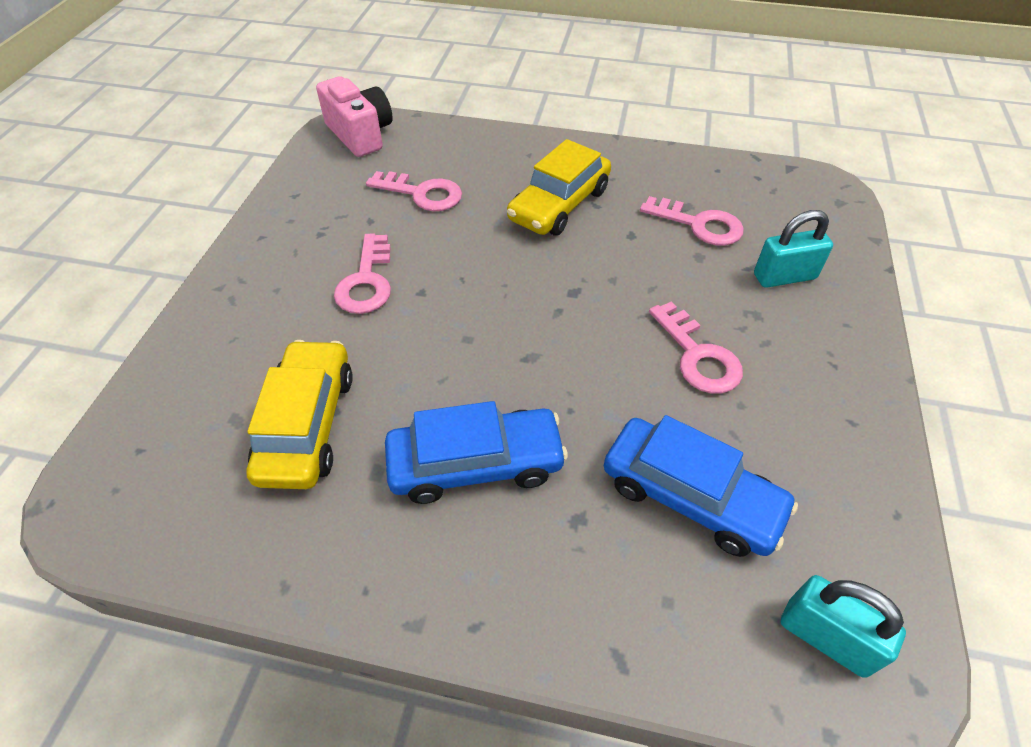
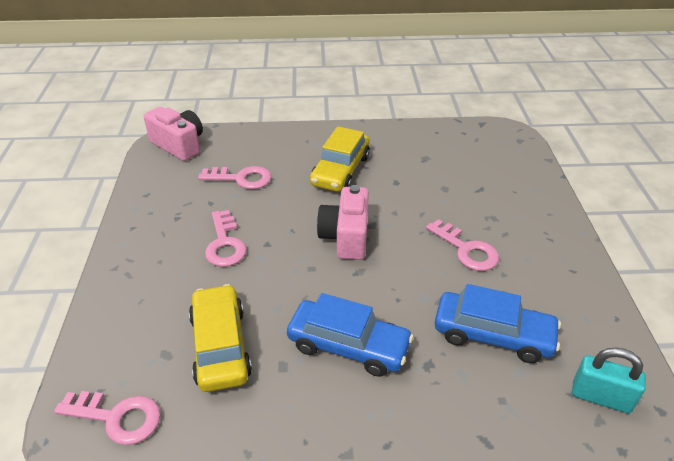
camera: 15 degrees left, 10 degrees down
blue car [385,401,568,504] -> blue car turned 45 degrees clockwise [287,293,414,377]
pink key [640,196,744,246] -> pink key moved to [54,391,161,445]
turquoise padlock [754,210,833,288] -> none
none -> pink camera [317,185,369,260]

